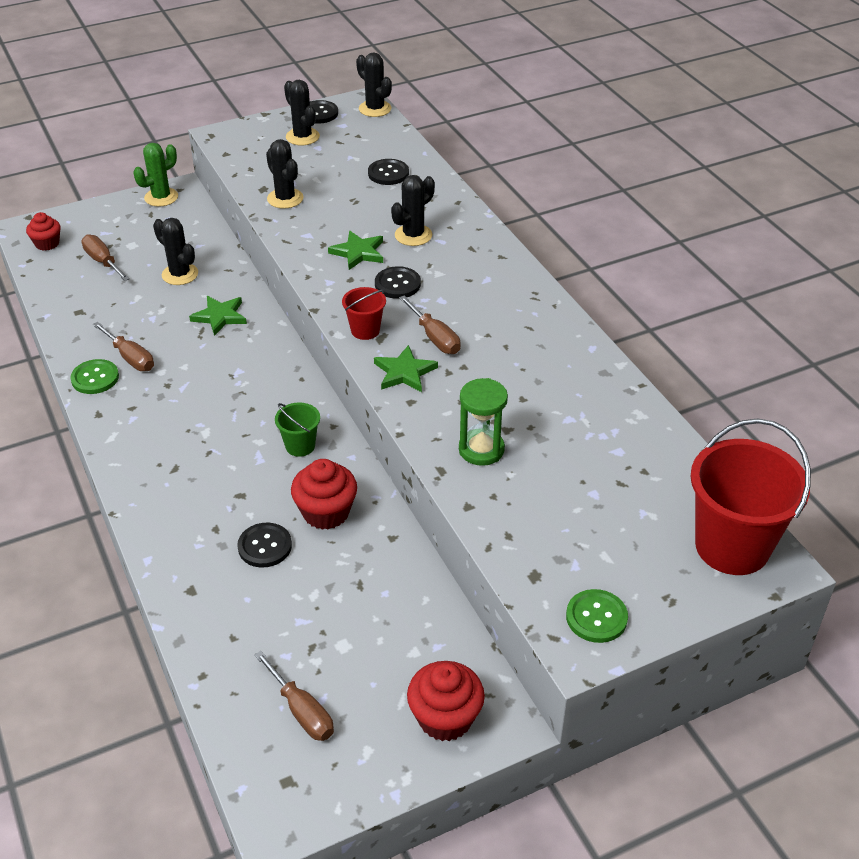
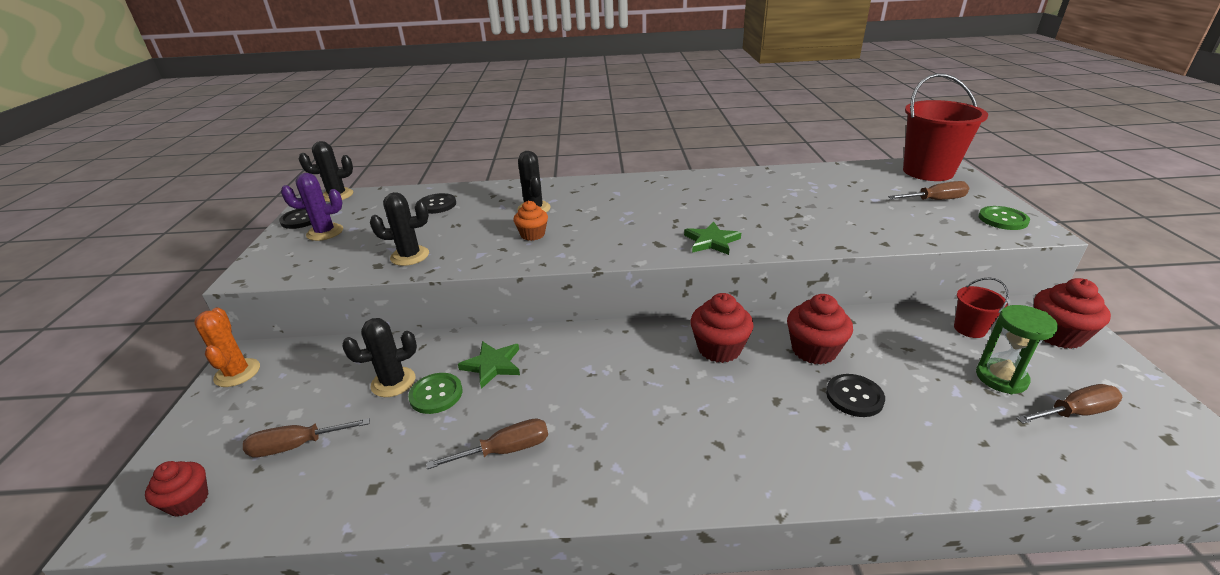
camera: 65 degrees left, 10 degrees down
green button [70,359,119,394] -> green button moved to [408,373,463,414]
green cactus [134,143,178,207] -> orange cactus [194,307,260,387]
green bucket [275,402,320,457] -> red cupcake [690,293,754,363]
black cactus [284,80,320,146] -> purple cactus [281,173,343,241]
green star [328,231,383,270] -> orange cupcake [513,201,548,241]
red bucket [342,287,386,340] -> red bucket moved to [954,278,1009,338]
black button [375,266,421,299] -> none
brown screwdriver [399,296,461,354] -> brown screwdriver moved to [888,181,969,200]
green hourglass [459,378,508,466] -> green hourglass moved to [976,305,1058,394]

